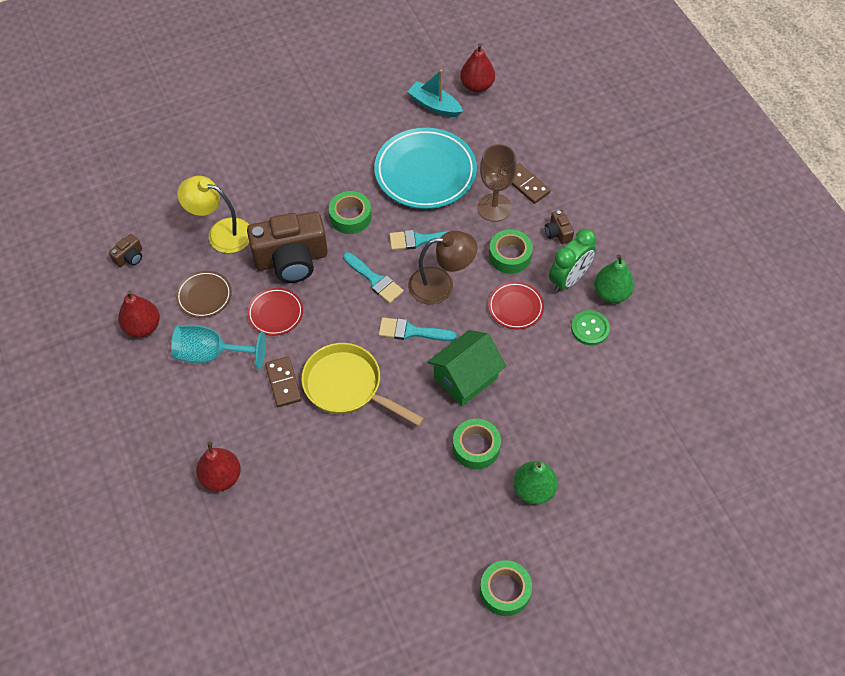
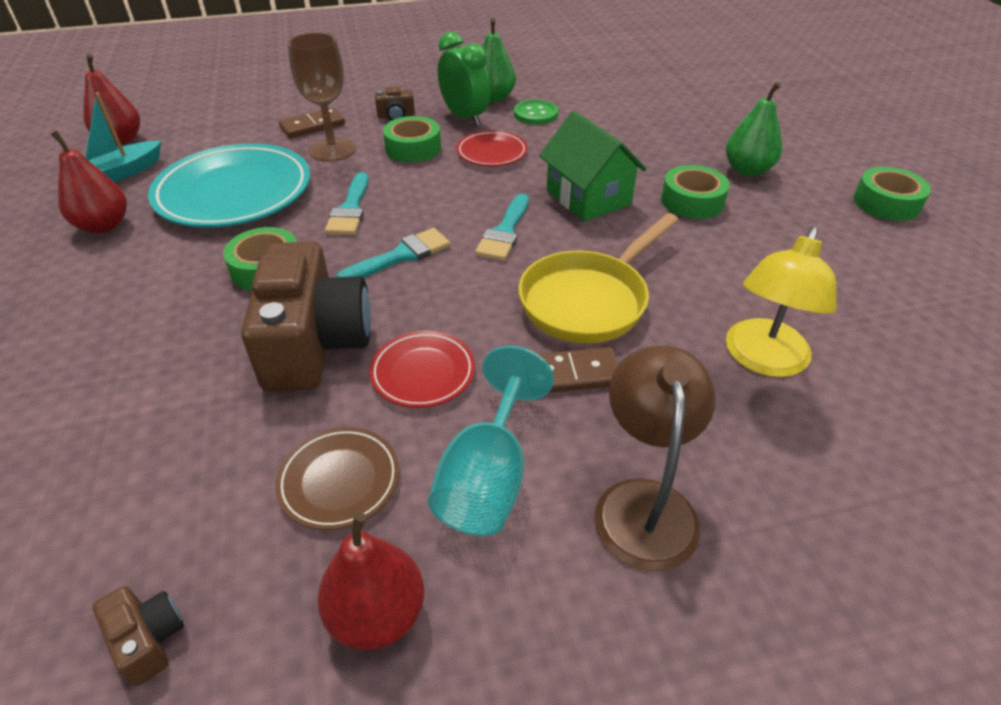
camera: 80 degrees left, 15 degrees down
yellow lamp [177,176,249,253] -> yellow lamp moved to [726,227,837,377]
red pear [196,441,241,492] -> red pear moved to [51,131,127,234]
brown lamp [408,231,477,305] -> brown lamp moved to [594,346,716,571]

